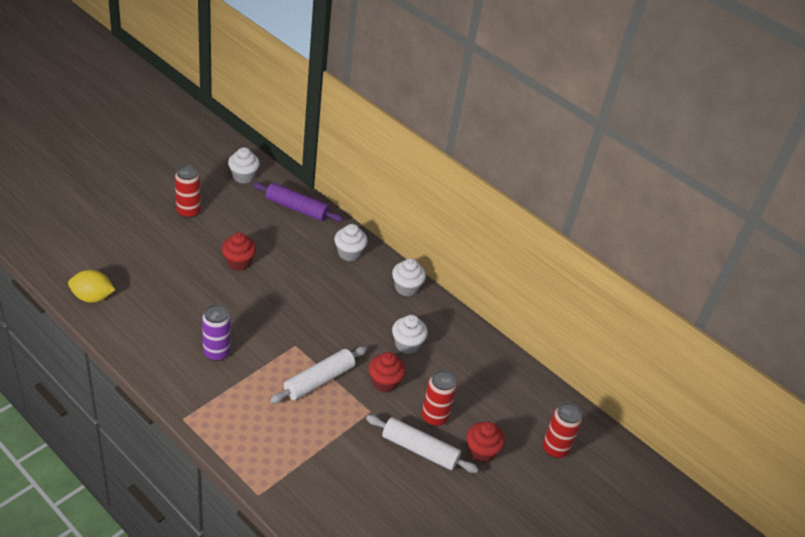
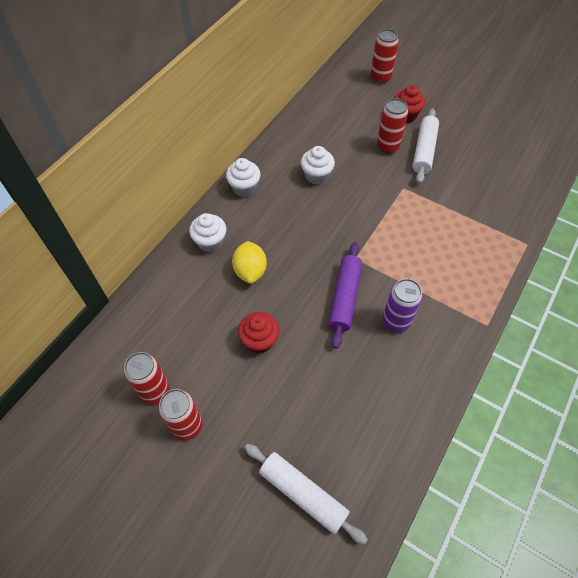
camera: 95 degrees left, 15 degrees up
yellow lemon [68,270,115,303] -> yellow lemon moved to [232,241,267,284]
white cupcake [228,147,260,184] -> none
purple rolling pin [253,182,343,222] -> purple rolling pin moved to [329,242,362,349]
white rolling pin [270,346,367,404] -> white rolling pin moved to [245,444,368,545]
red cupcake [369,352,406,393] -> none
none -> red can [124,352,170,405]

